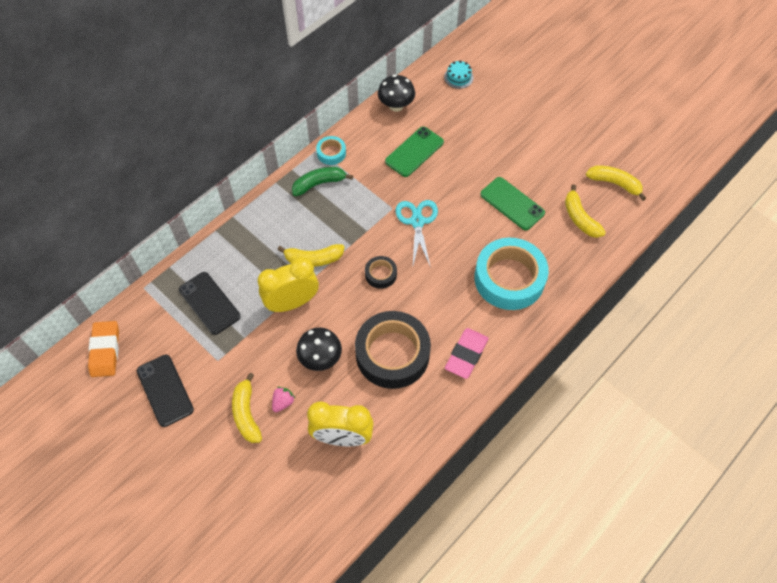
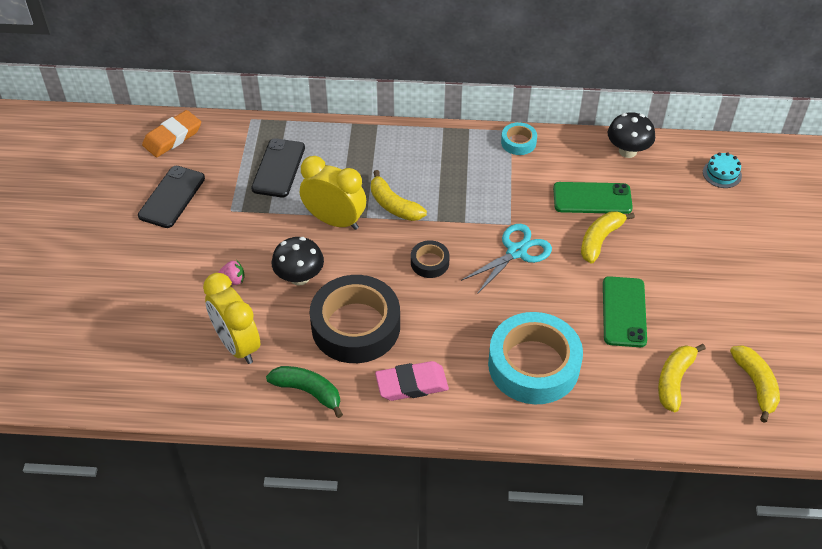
camera: 50 degrees right, 10 degrees down
yellow banana [232,373,262,443] -> yellow banana moved to [581,212,635,264]
green banana [292,167,353,196] -> green banana moved to [266,366,343,418]

